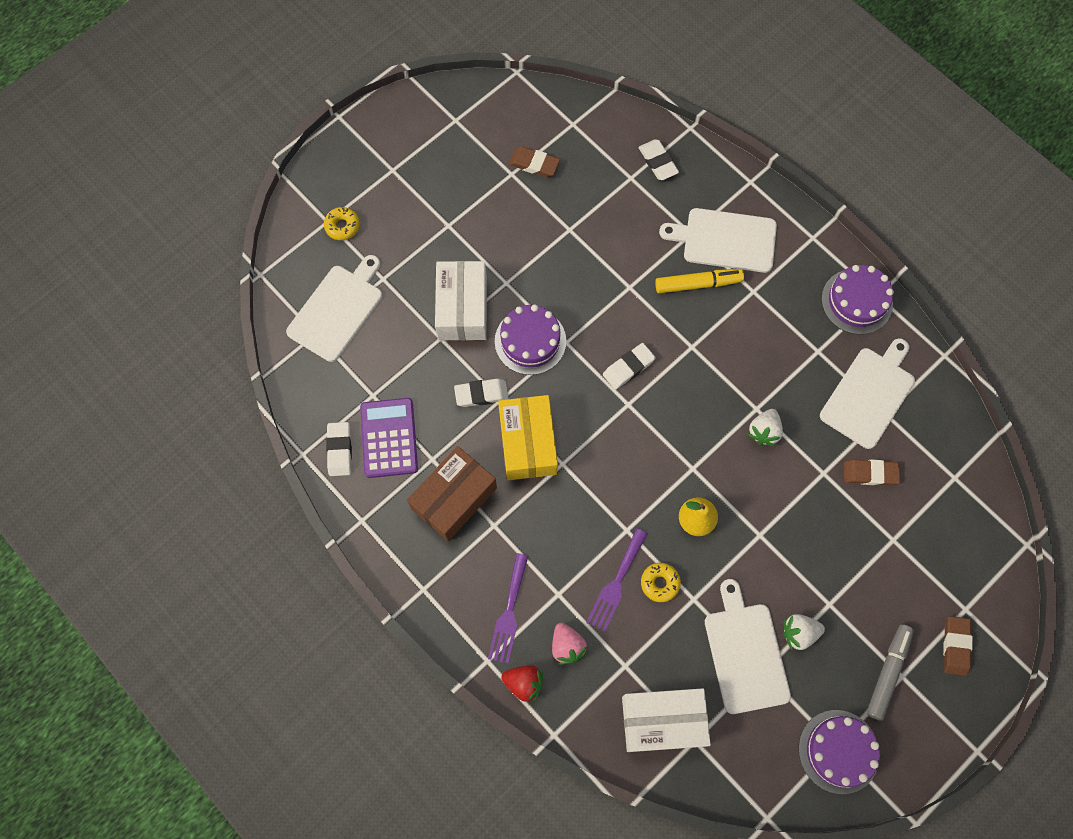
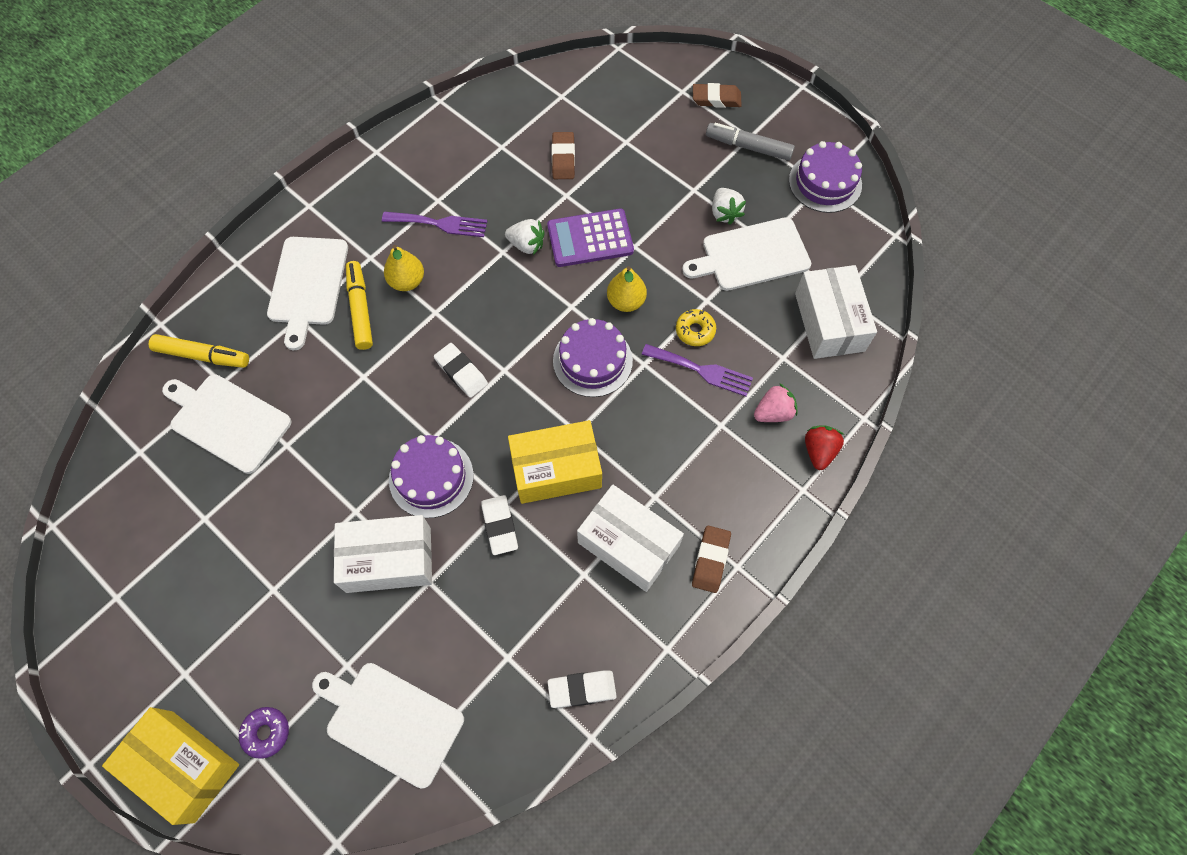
camera: 95 degrees left, 5 degrees down
yellow donut [324,207,360,240] -> purple donut [239,707,289,759]
purple calculator [360,398,418,478] -> purple calculator moved to [547,209,634,267]
brown box [407,446,497,541] -> white box [577,485,684,592]
purple fork [488,553,528,664] -> purple fork moved to [382,212,487,237]
brown eraser [509,146,560,177] -> brown eraser moved to [692,526,731,593]
white eraser [638,139,679,180] -> yellow marker [149,334,249,368]
white cutting board [820,338,915,449] -> white cutting board moved to [162,374,291,474]
purple cake [821,265,894,334] -> purple cake moved to [553,318,633,397]
none -> yellow box [102,707,239,825]
none -> yellow pear [384,245,424,291]

